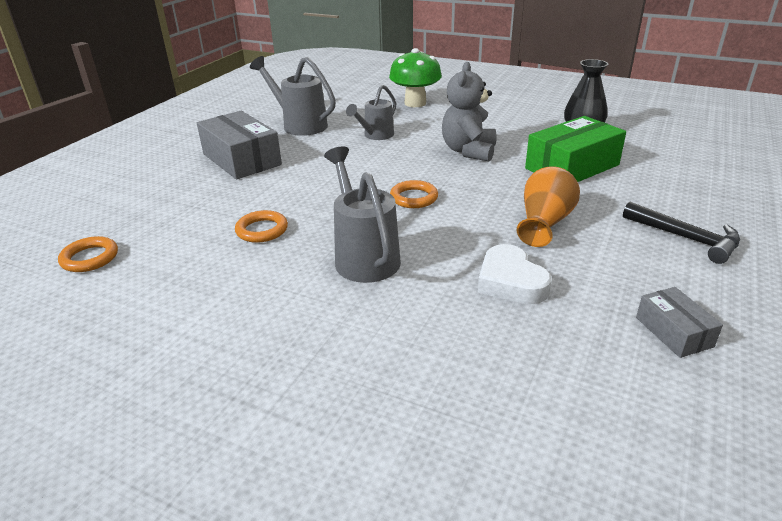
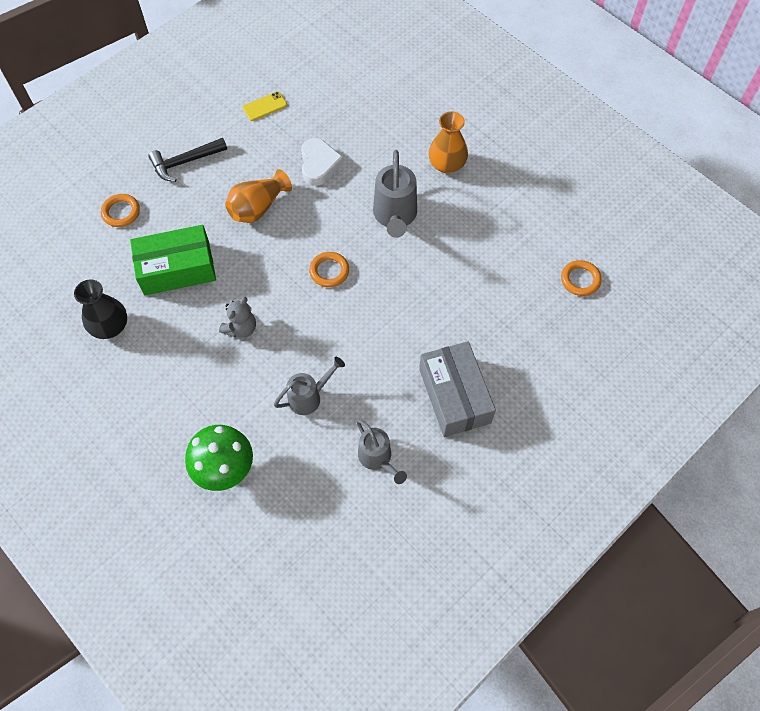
camera: 160 degrees left, 30 degrees up
orange ring [235,210,288,243] -> orange ring moved to [101,194,140,227]
grey watering can [250,56,336,136] -> grey watering can [356,419,407,484], size x0.66
grey teddy bear [442,62,497,162] -> grey teddy bear [219,297,256,338], size x0.64
black hammer [623,202,740,264] -> black hammer turned 90 degrees counterclockwise [148,138,227,182]
grey box [636,287,723,358] -> yellow phone [243,92,287,121]
none -> orange vase [429,112,468,173]

